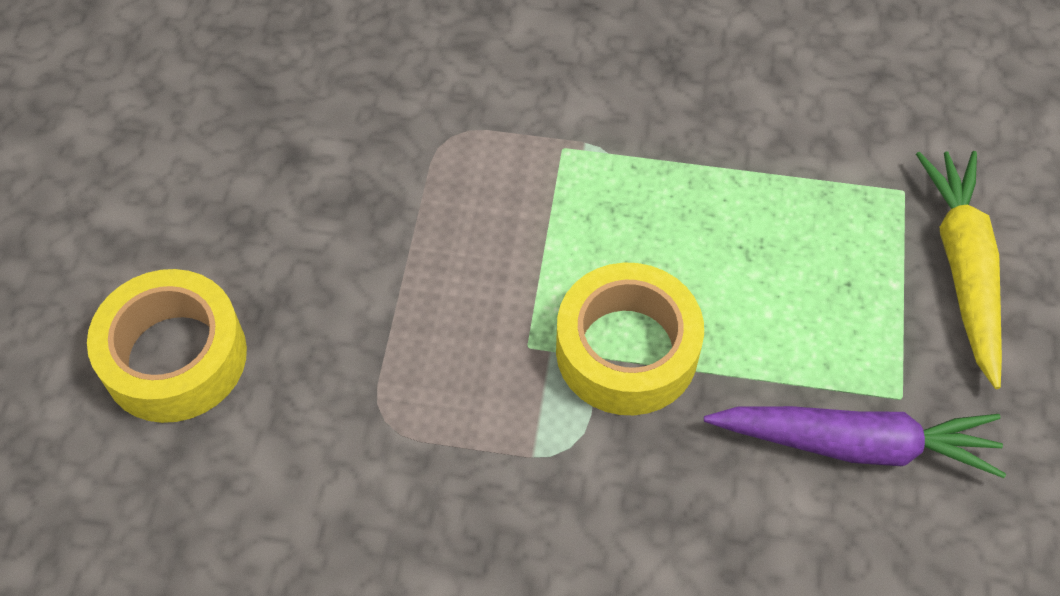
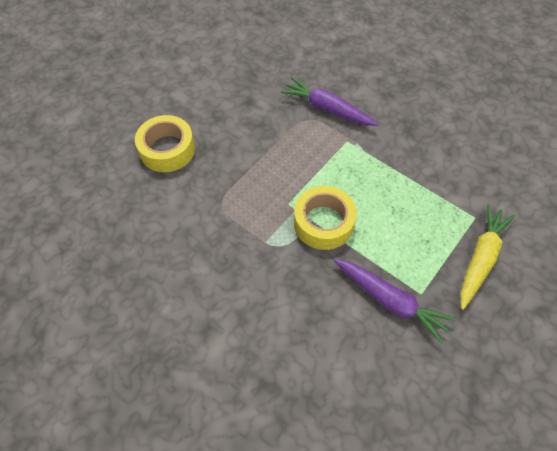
camera: 30 degrees right, 0 degrees up
none -> purple carrot [280,77,379,126]

